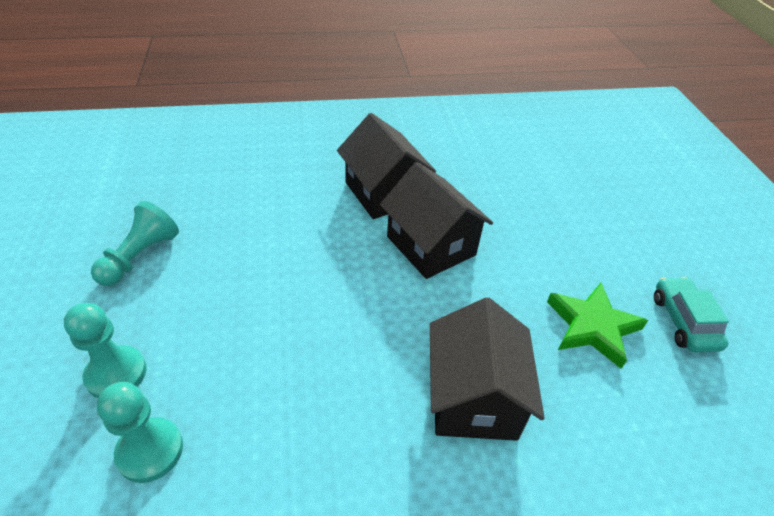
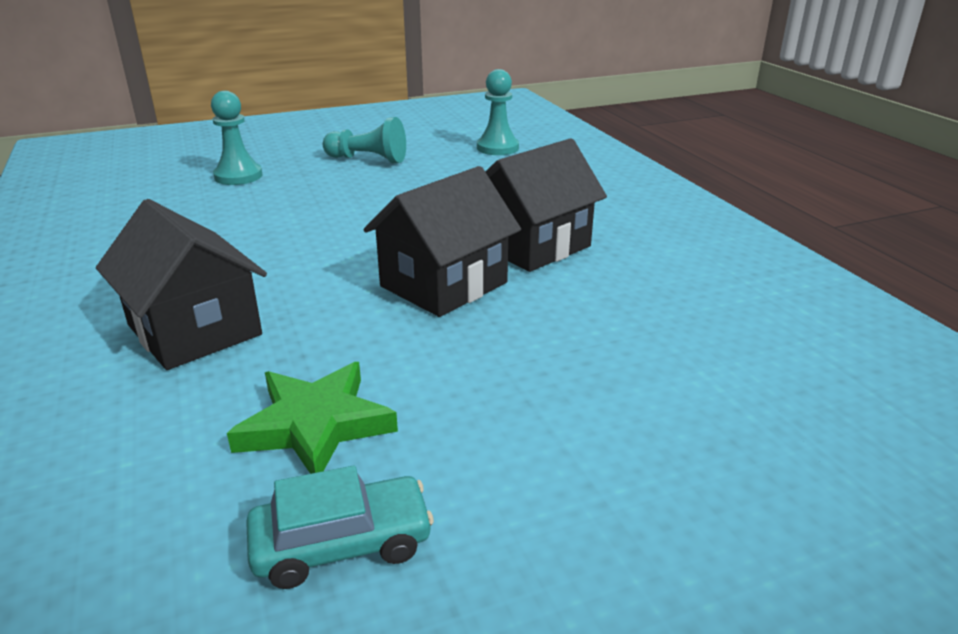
camera: 80 degrees right, 15 degrees down
turquoise pawn [97,382,183,483] -> turquoise pawn moved to [477,69,519,155]
black house [430,297,545,441] -> black house turned 60 degrees clockwise [96,199,267,370]

